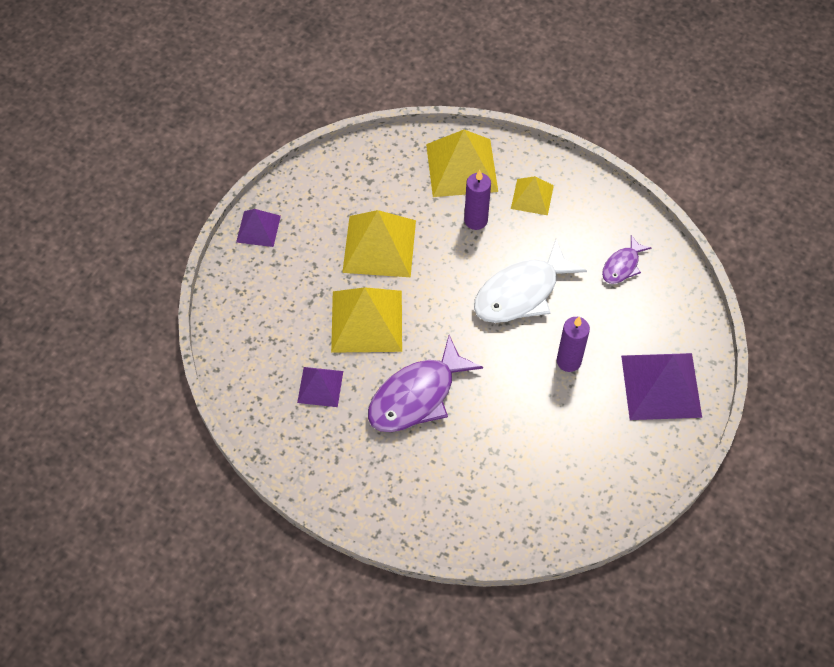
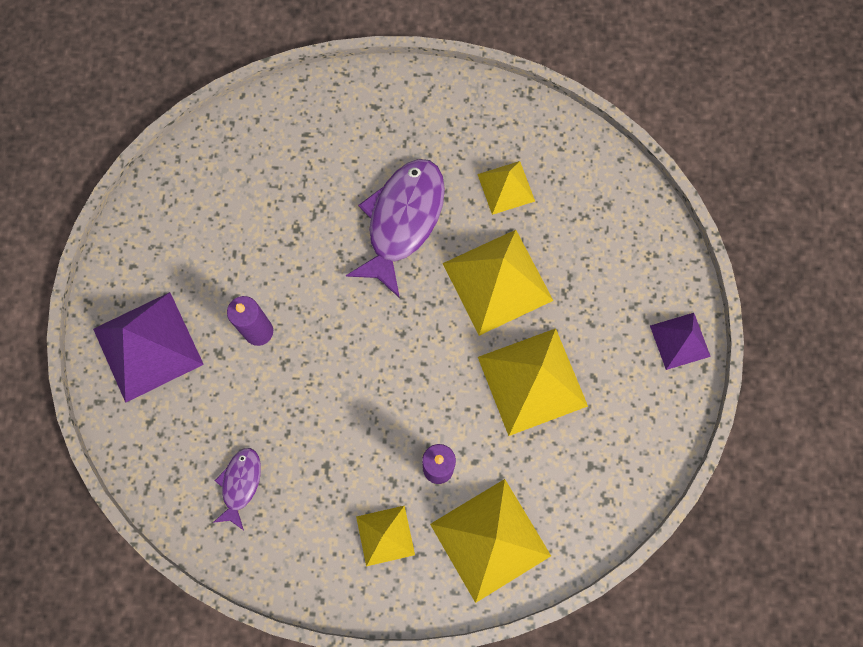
camera: 155 degrees right, 15 degrees up
purple pyramid [297,367,343,407] -> yellow pyramid [477,161,535,215]
white fish [474,239,587,323] -> none

